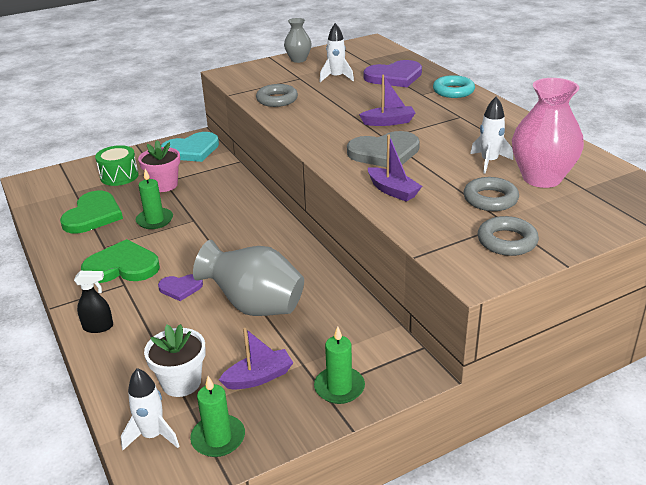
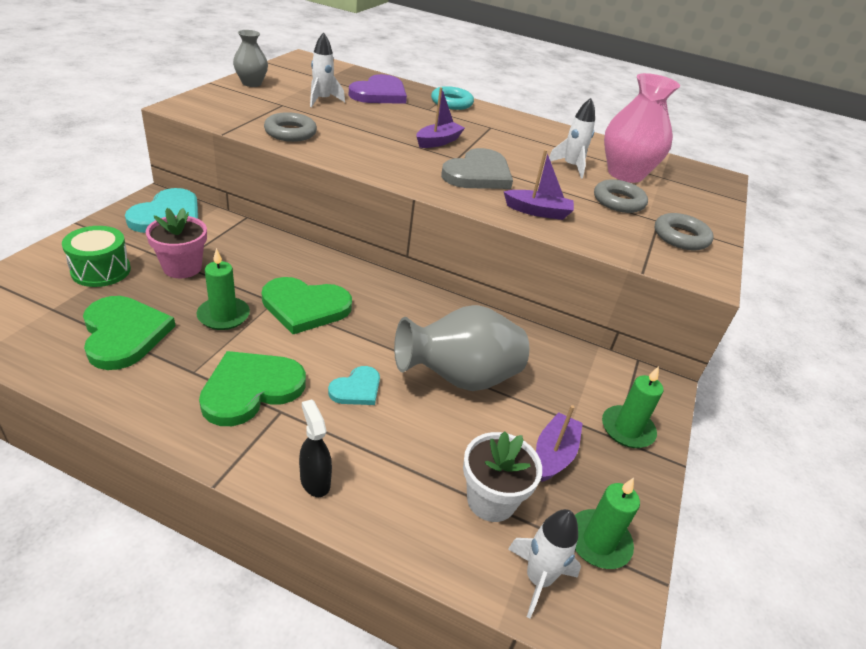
camera: 45 degrees left, 5 degrees up
black spray bottle [74,271,113,333] -> black spray bottle turned 75 degrees counterclockwise [299,399,332,497]
purple heart [158,274,203,301] -> turquoise heart [328,366,380,405]
none -> green heart [262,277,352,334]

